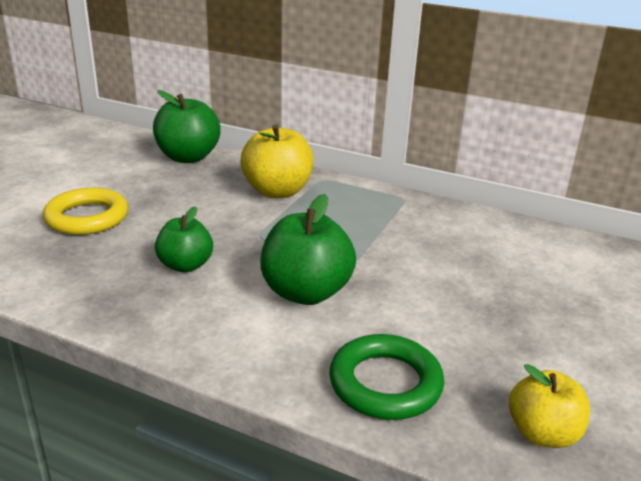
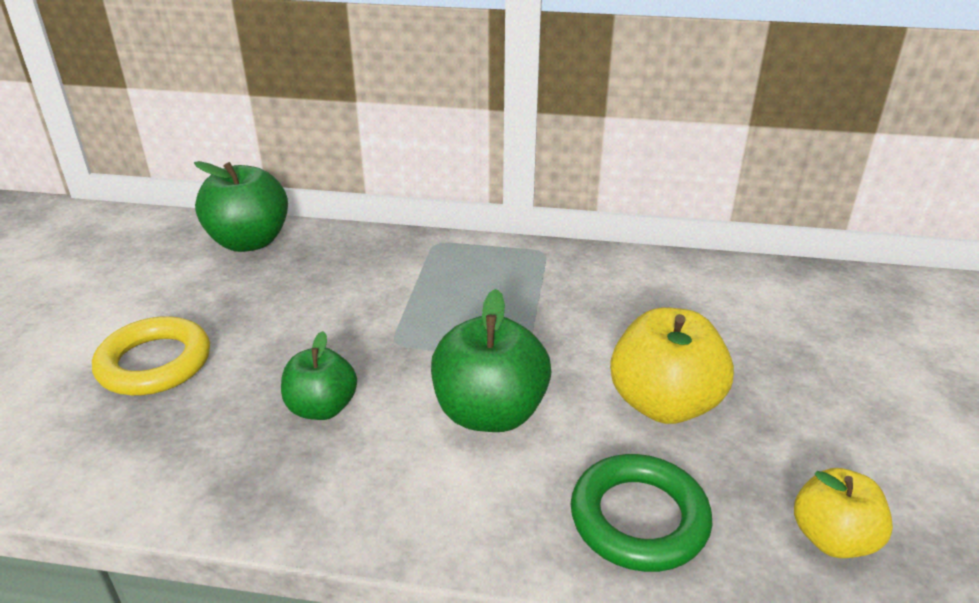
camera: 15 degrees left, 5 degrees up
yellow apple [240,125,314,198] -> yellow apple moved to [610,307,734,424]

